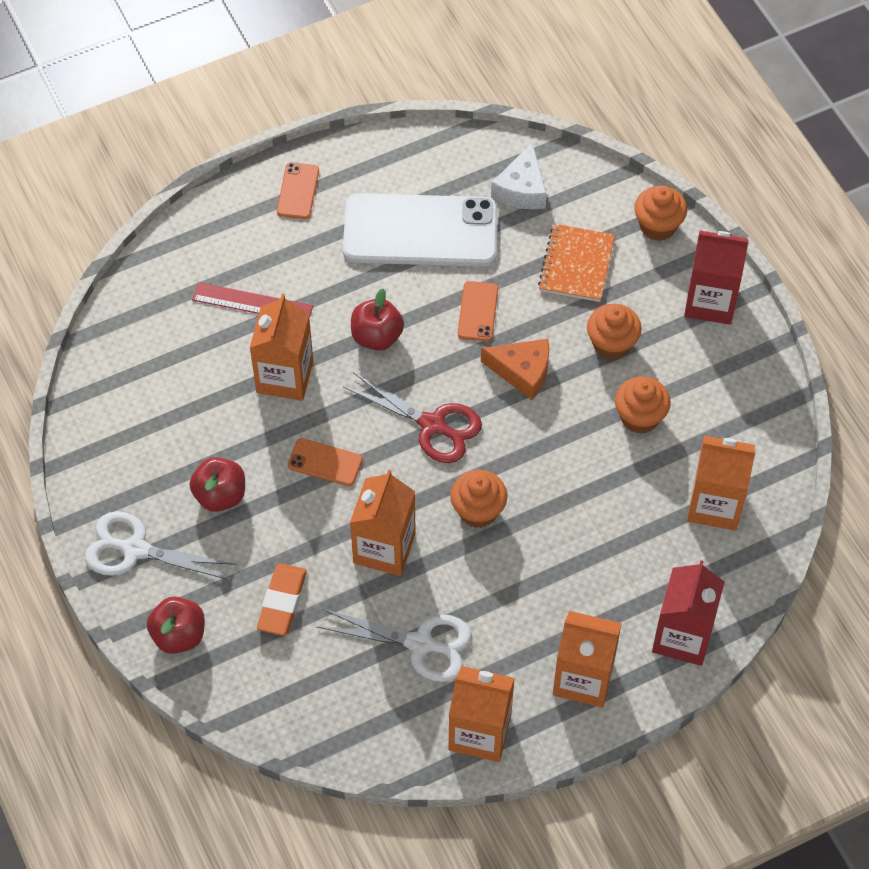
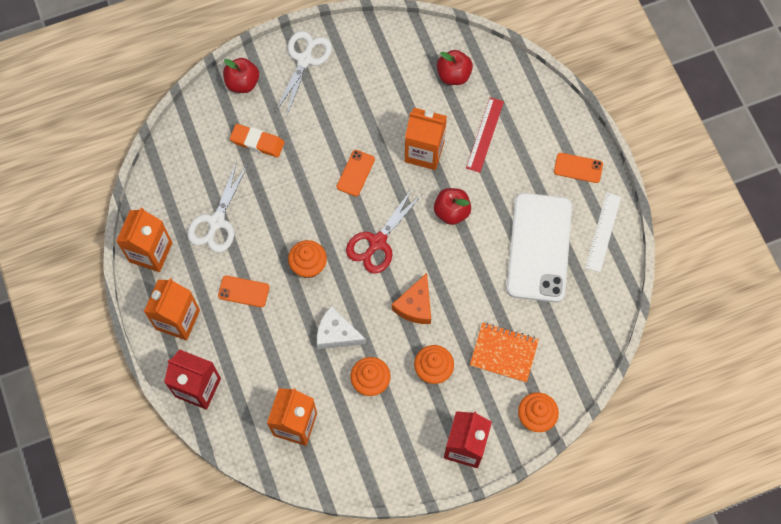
camera: 95 degrees right, 10 degrees up
red apple [189,457,245,512] -> red apple moved to [437,50,473,85]
orange carton [350,470,416,576] -> none
orange phone [458,281,498,341] -> orange phone moved to [218,276,269,307]
white cheese [491,143,547,209] -> white cheese moved to [317,306,366,349]
none -> white ruler [585,193,621,272]

